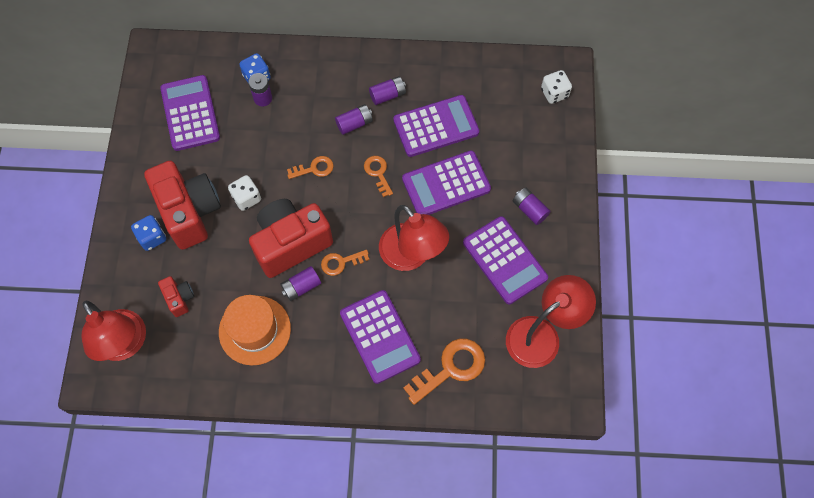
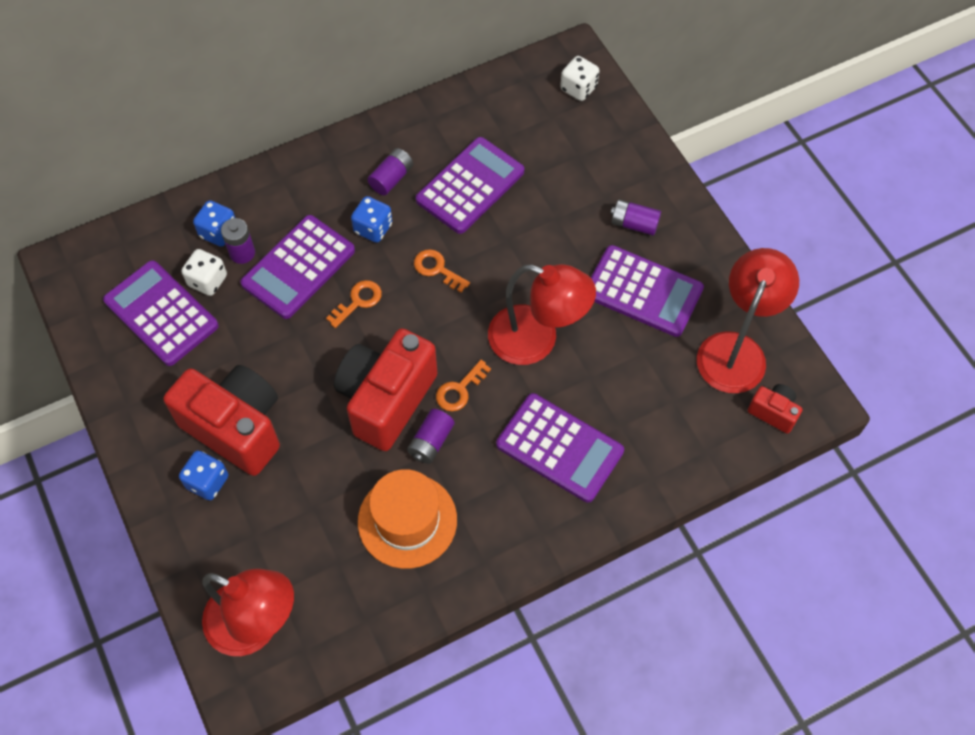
camera: 30 degrees left, 5 degrees down
red camera [158,276,194,317] -> red camera moved to [748,384,803,434]
white dice [228,175,261,211] -> white dice moved to [181,249,227,296]
purple battery [335,104,373,135] -> blue dice [351,196,392,243]
purple calculator [402,151,491,215] -> purple calculator moved to [240,215,355,319]
orange key [403,338,485,405] -> none

